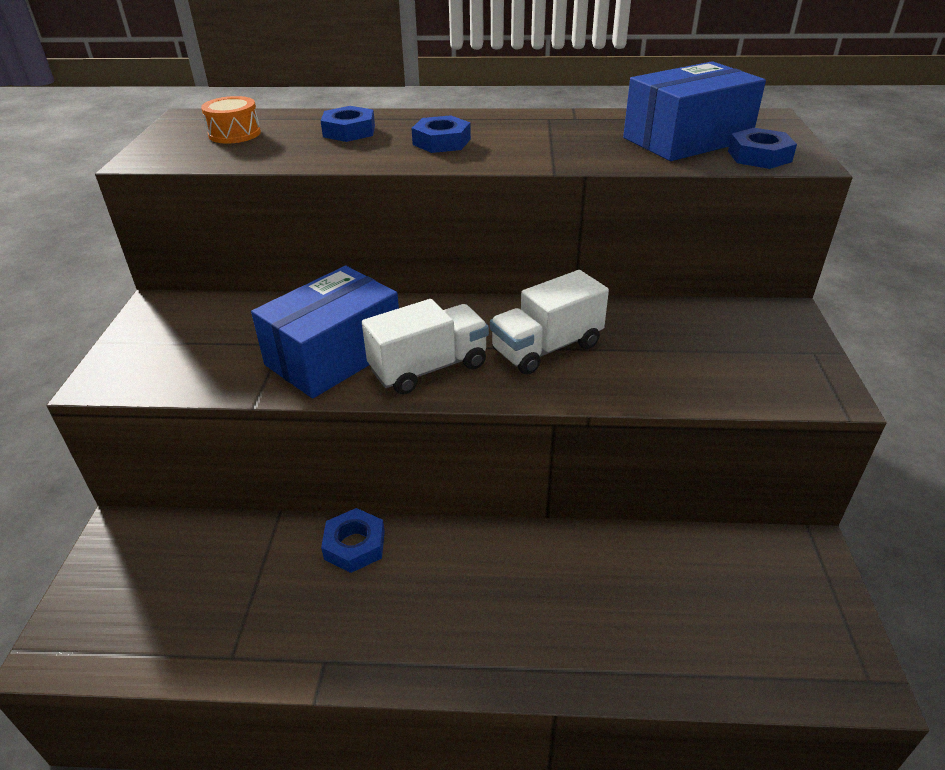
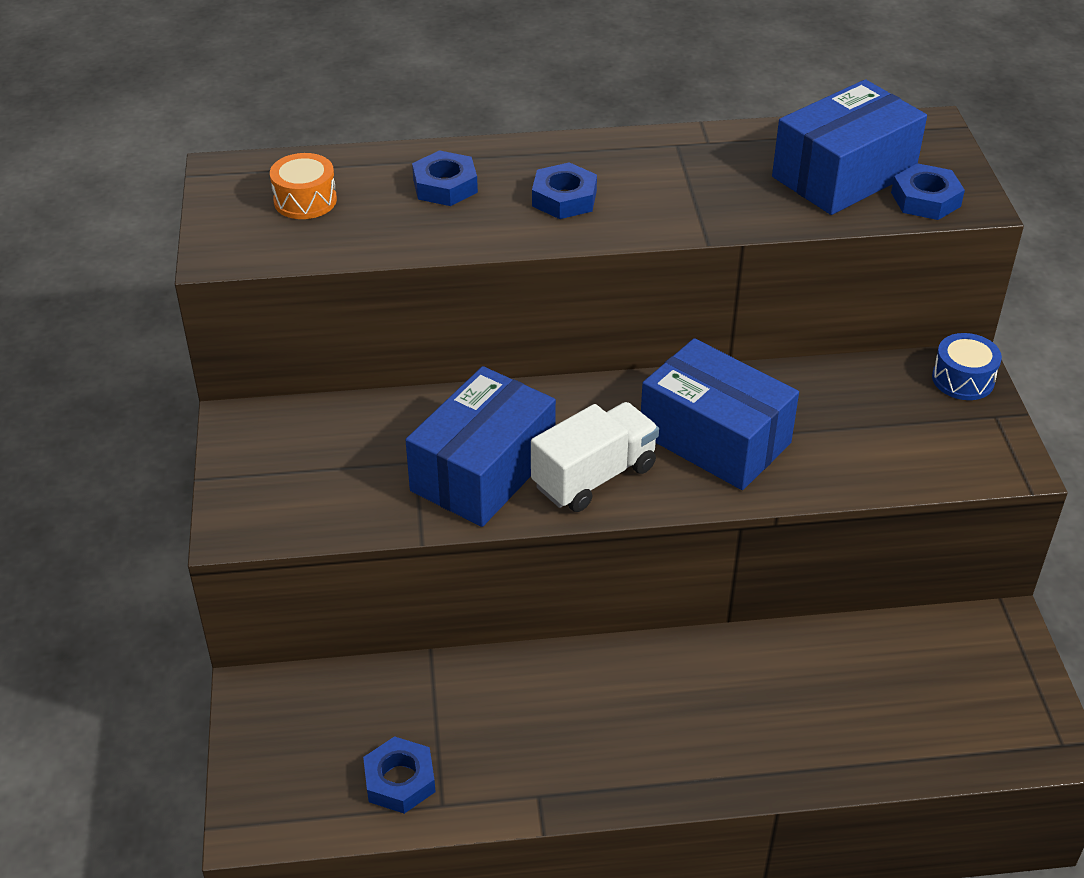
camera: 10 degrees left, 5 degrees up
blue nut [321,508,385,573] -> blue nut moved to [363,736,436,814]
white truck [490,270,609,375] -> blue box [641,338,799,490]
none -> blue drum [932,333,1002,400]

